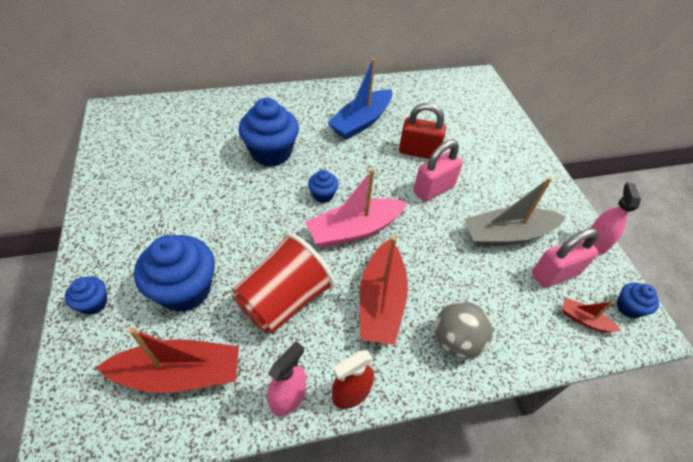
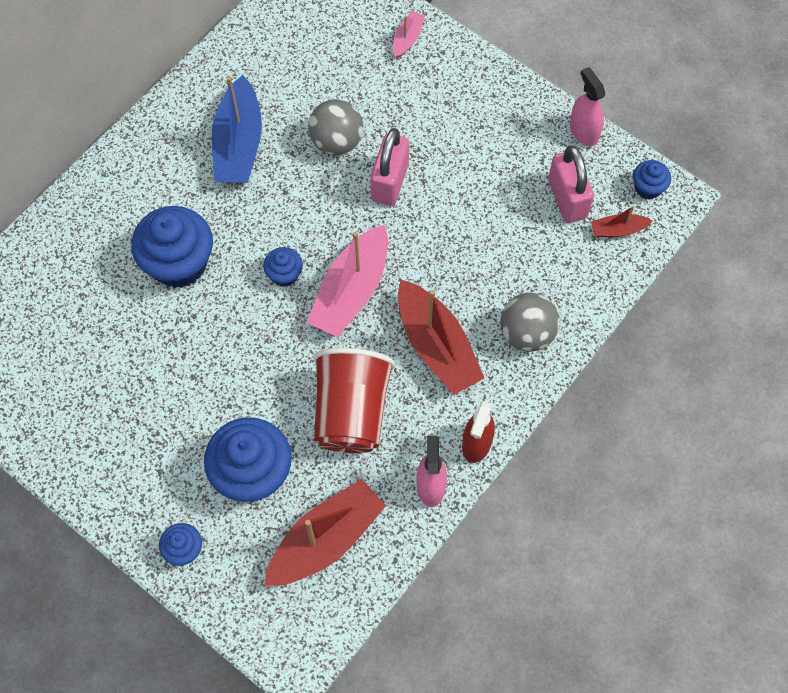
camera: 35 degrees left, 15 degrees up
red padlock [399,103,446,159] -> grey ball [308,99,363,155]
grey boat [464,177,566,247] -> none
pink padlock [532,228,599,288] -> pink padlock turned 45 degrees counterclockwise [548,145,594,223]
none -> pink boat [393,11,425,59]

